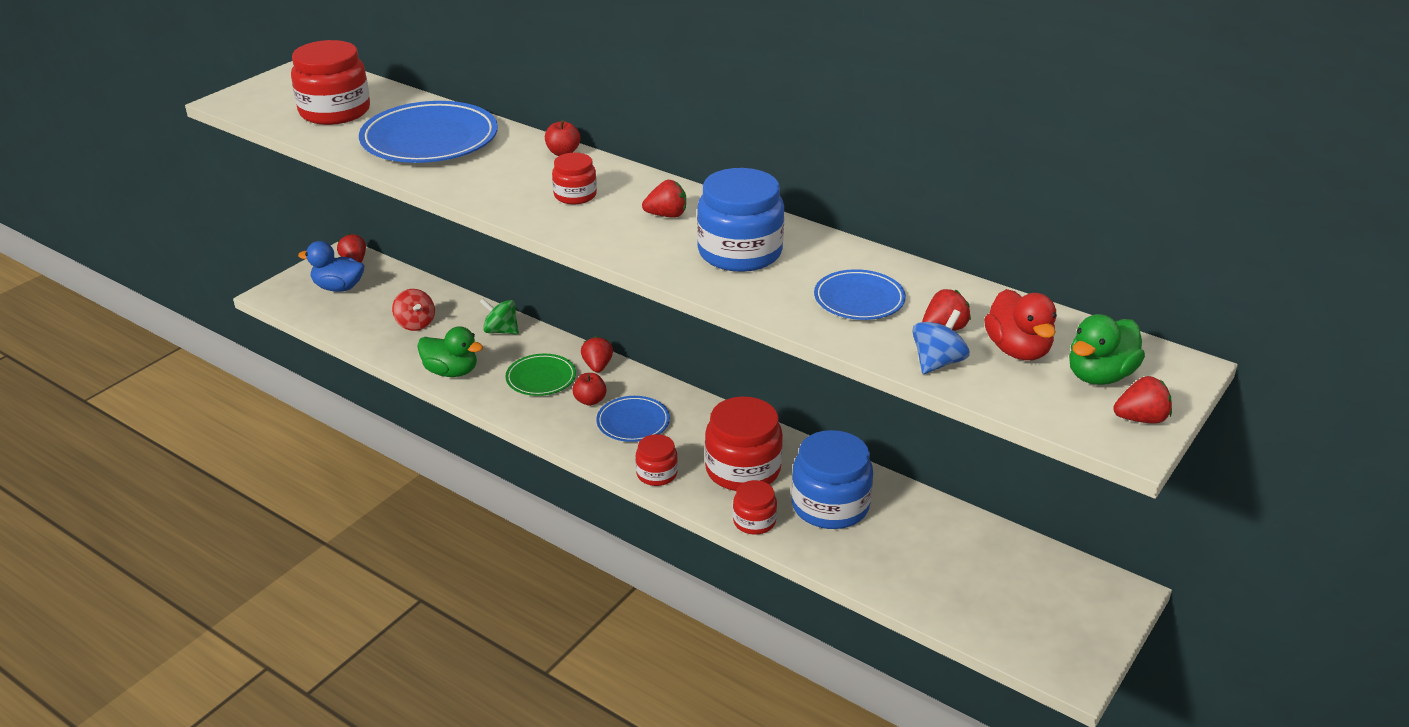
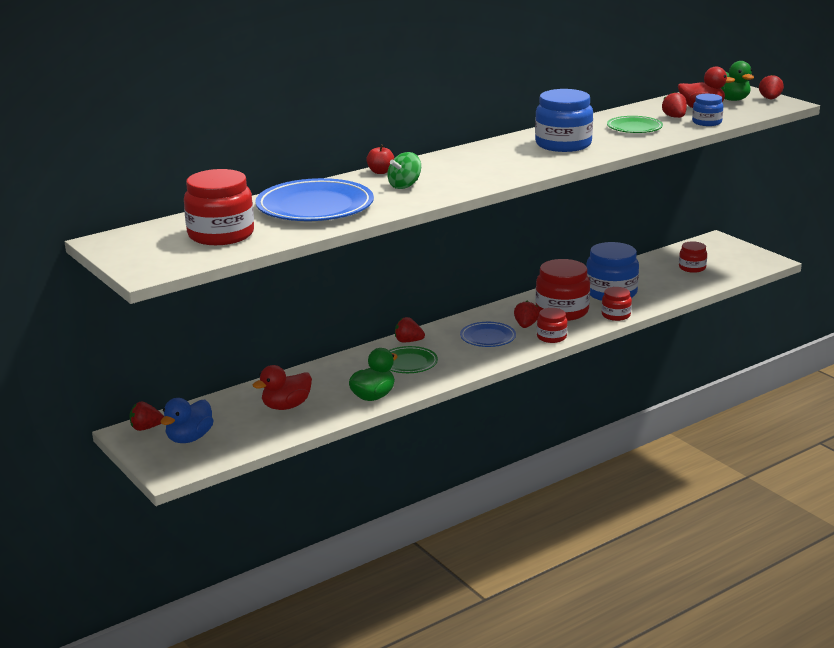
camera: 70 degrees left, 10 degrees down
red spinning top [392,289,435,331] -> red duck [253,365,312,410]
green spinning top [480,298,519,335] -> green spinning top moved to [387,152,421,189]
red jar [552,153,597,204] -> red jar moved to [679,241,707,273]
red apple [573,373,607,406] -> none
red strawberry [642,180,686,218] -> red strawberry moved to [514,301,539,328]
blue plate [814,269,906,320] -> green plate [607,116,663,133]
blue spinning top [912,309,970,374] -> blue jar [692,94,723,126]

